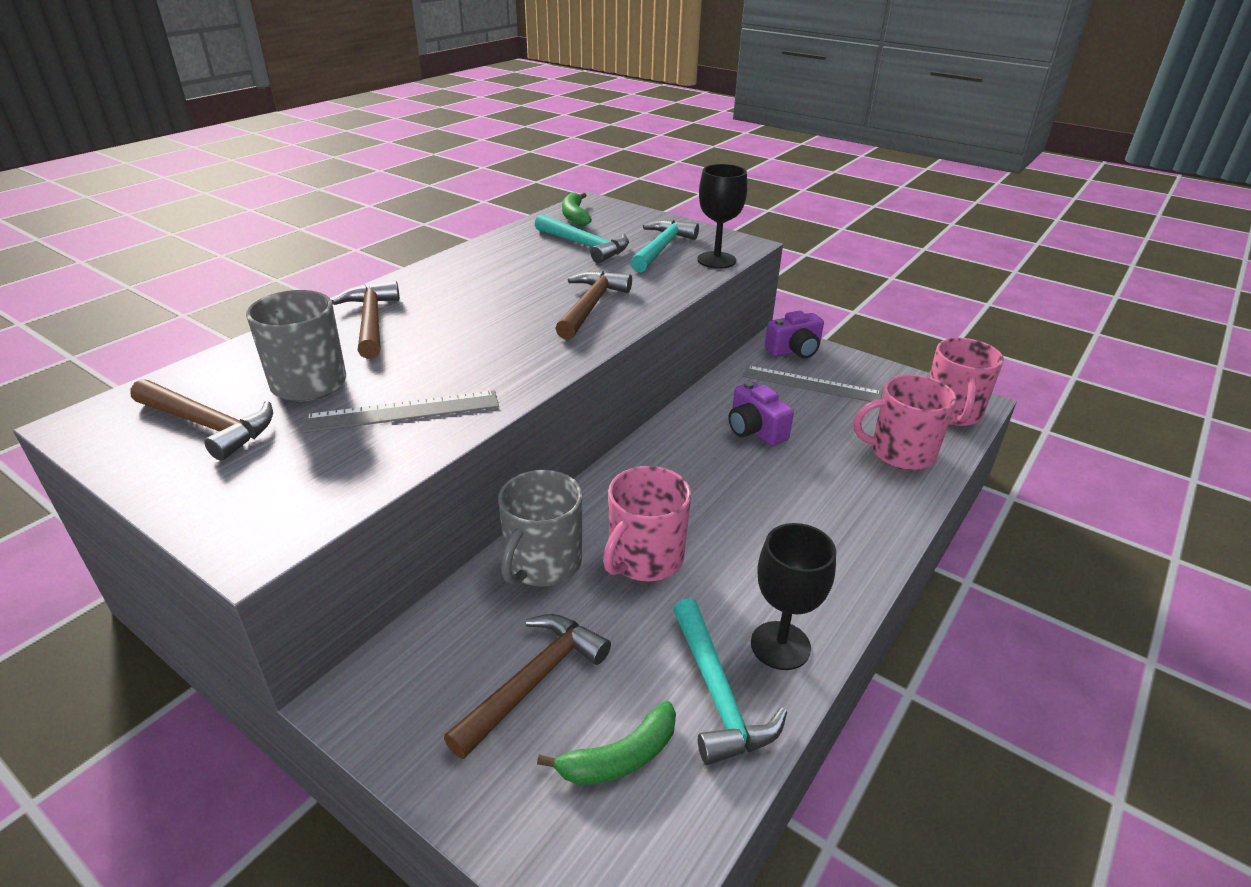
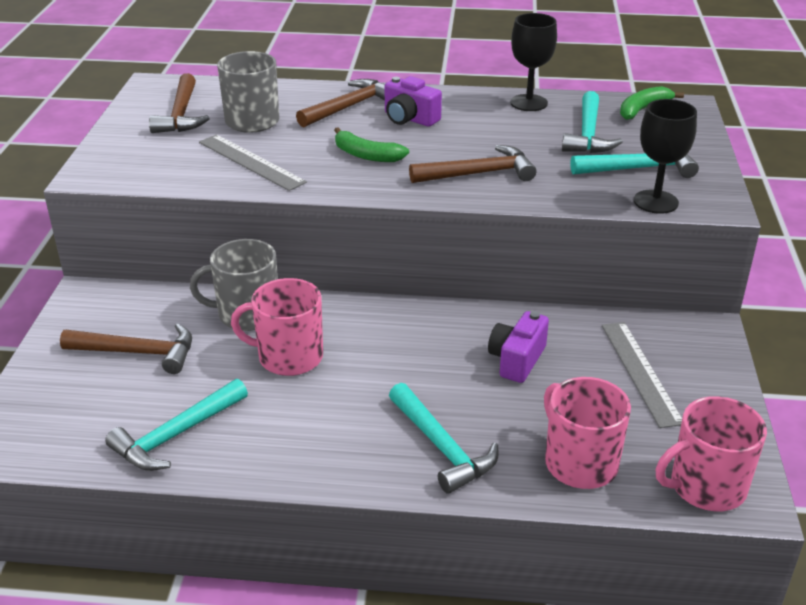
camera: 60 degrees right, 0 degrees up
green banana [537,701,676,785] -> green banana moved to [334,127,409,162]
black goblet [751,523,836,670] -> black goblet moved to [510,13,557,111]
purple camera [765,311,824,359] -> purple camera moved to [385,76,442,127]
none -> turquoise hammer [389,383,499,494]

